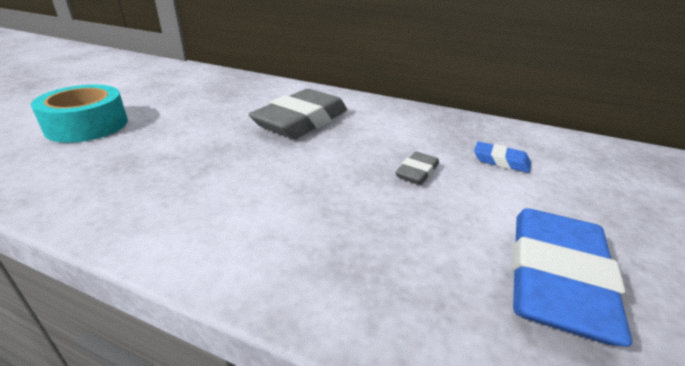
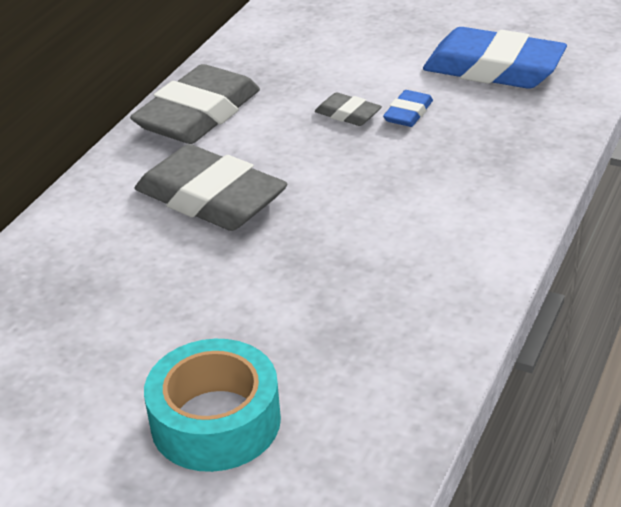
camera: 85 degrees left, 5 degrees up
blue eraser [474,142,531,173] -> blue eraser moved to [383,90,433,127]
none -> grey eraser [130,64,260,144]

